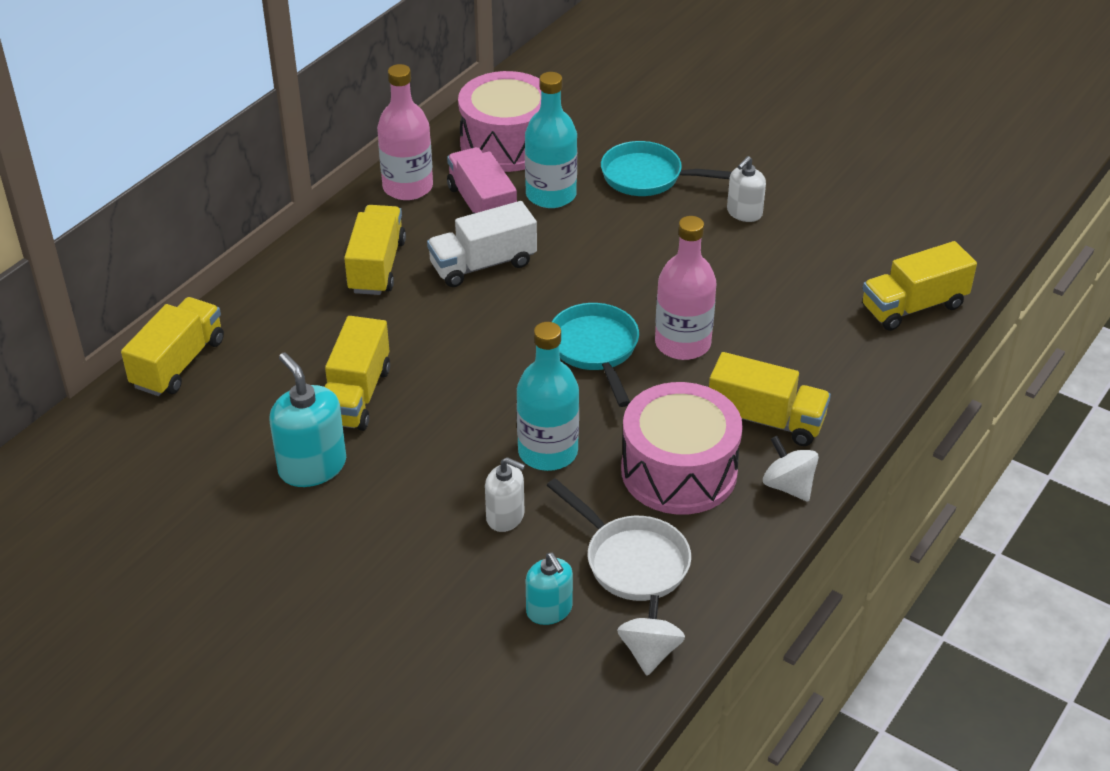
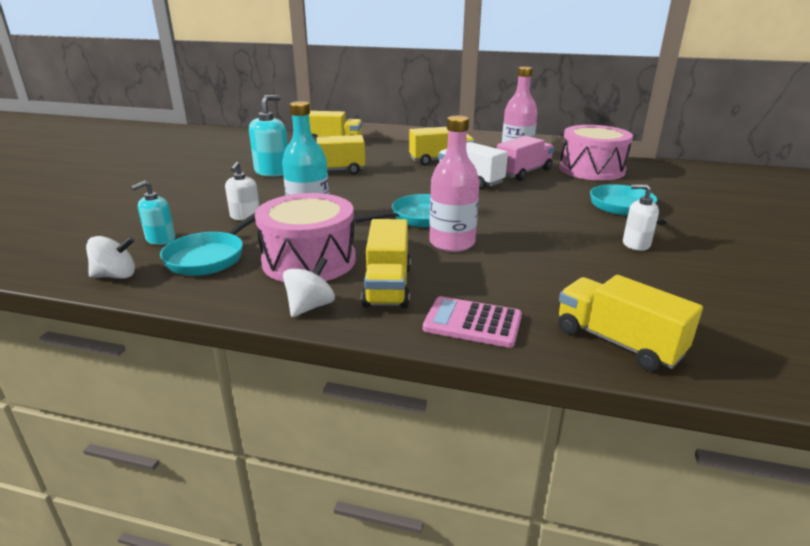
camera: 70 degrees right, 15 degrees down
turquoise bottle [525,72,577,208] -> none
white pan [547,478,691,601] -> turquoise pan [160,213,255,276]
none -> pink calculator [423,296,522,348]

